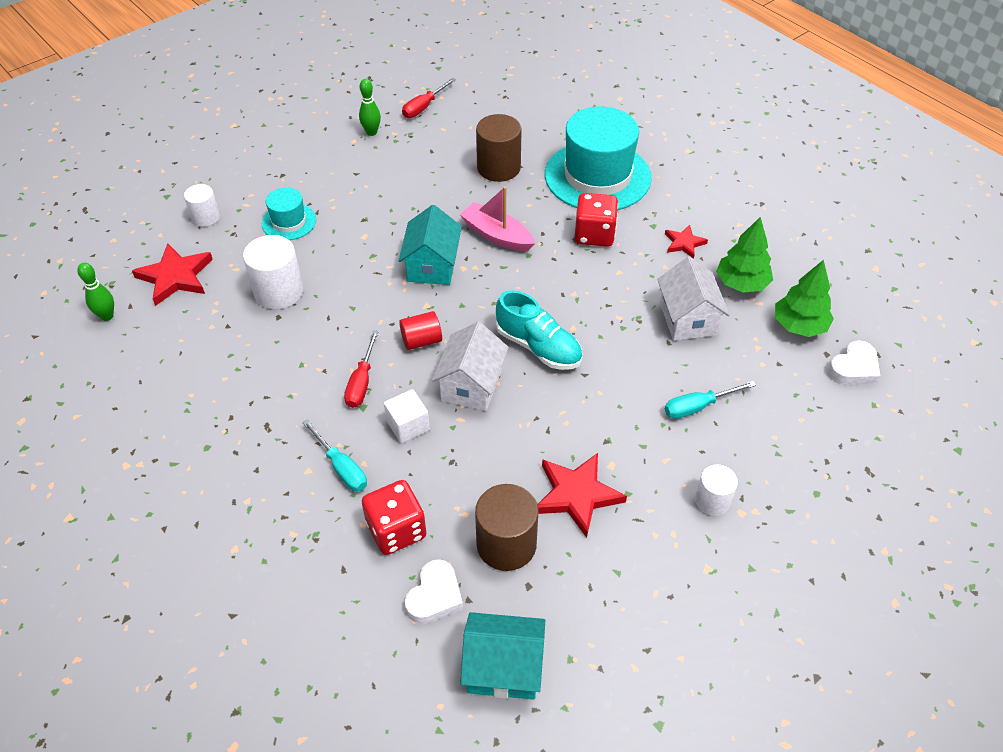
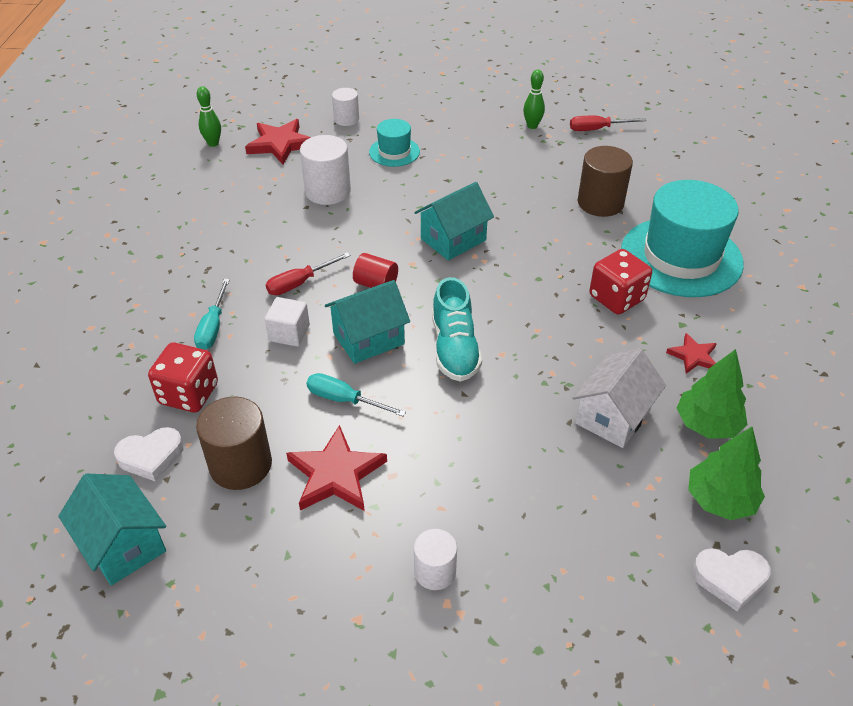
camera: 45 degrees right, 5 degrees down
white house [432,322,509,411] -> turquoise house [325,280,410,364]
pink boat [460,186,535,252] -> none
turquoise screwdriver [665,381,756,419] -> turquoise screwdriver moved to [306,373,406,416]

